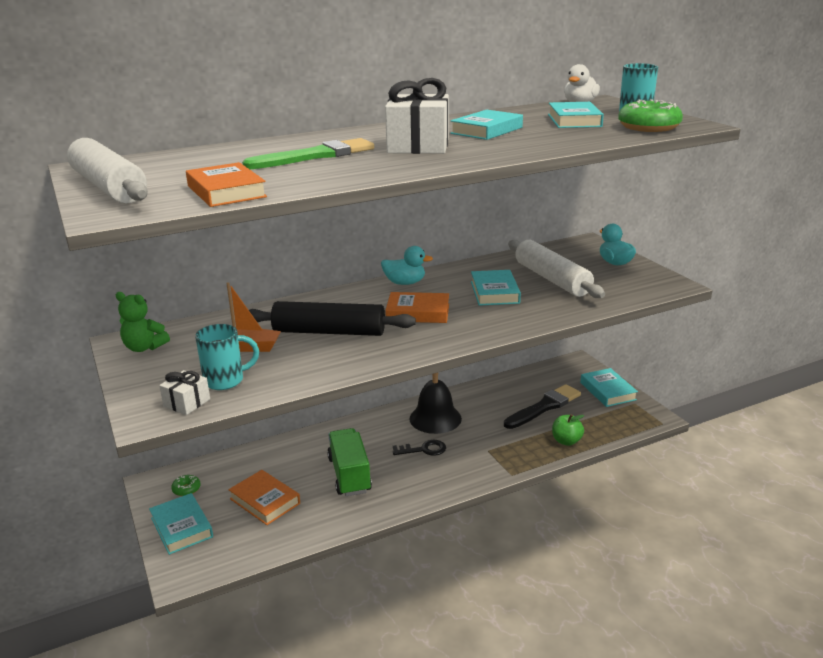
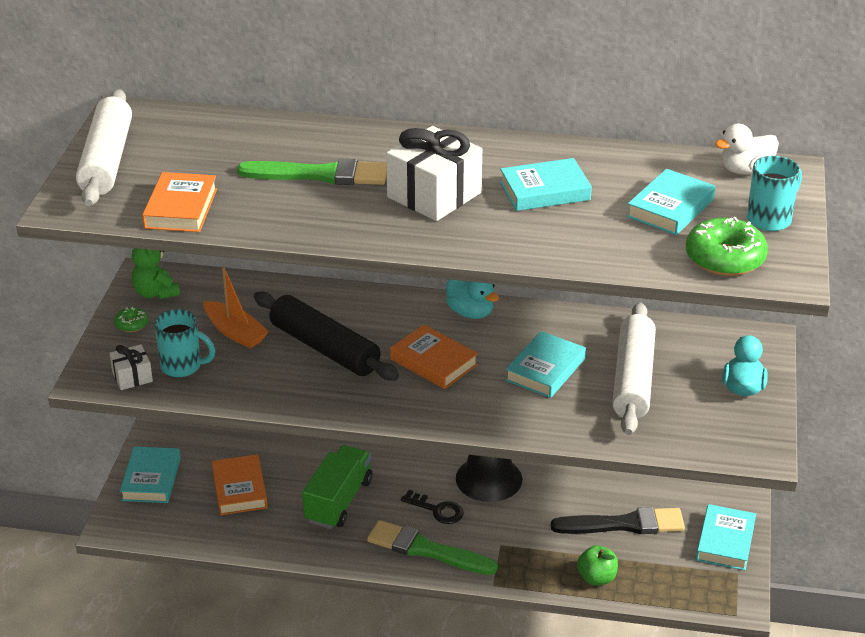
camera: 35 degrees right, 10 degrees up
green donut [171,475,201,496] -> green donut moved to [114,307,149,332]
none -> green brush [367,520,498,575]

